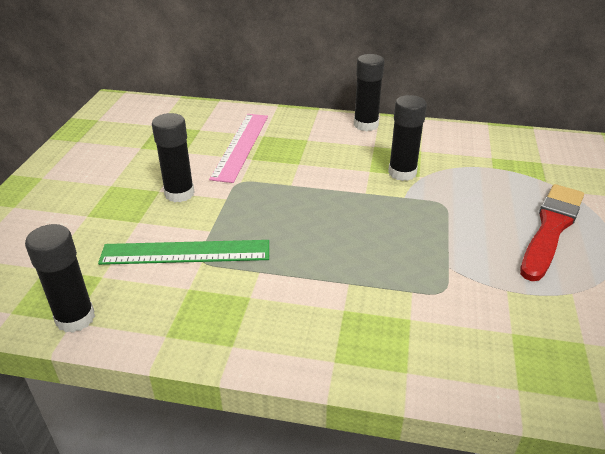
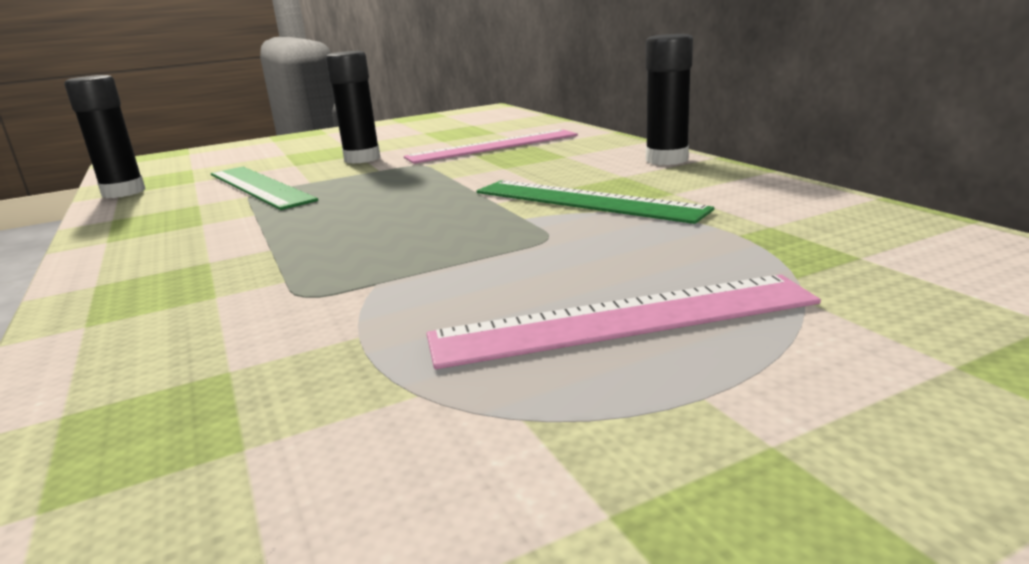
camera: 55 degrees right, 15 degrees down
black glue stick [388,95,427,181] -> green ruler [476,180,714,224]
red brush [520,184,584,281] -> pink ruler [427,275,821,369]

